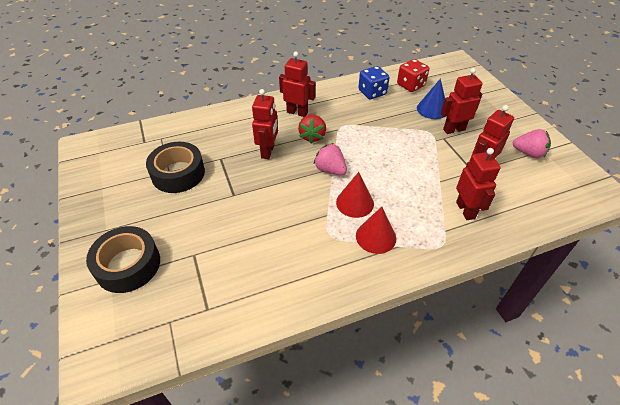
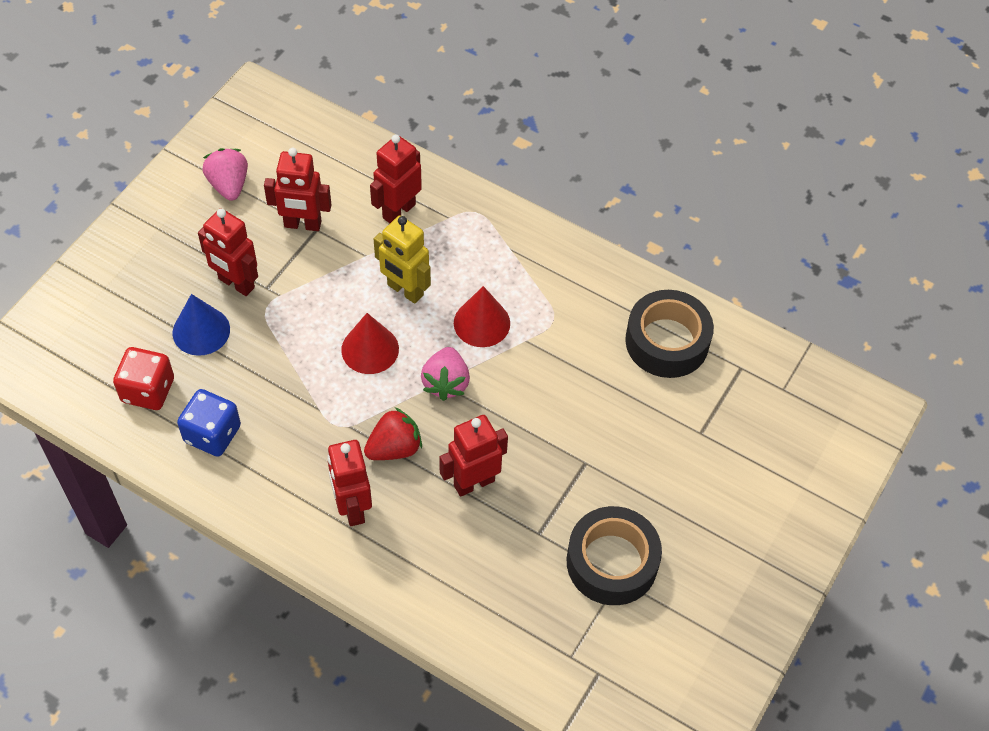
camera: 130 degrees left, 10 degrees up
black tape [86,226,160,293] -> black tape moved to [625,290,714,378]
red cone [356,207,396,254] -> red cone moved to [341,313,399,374]
none -> yellow robot [374,216,431,304]

